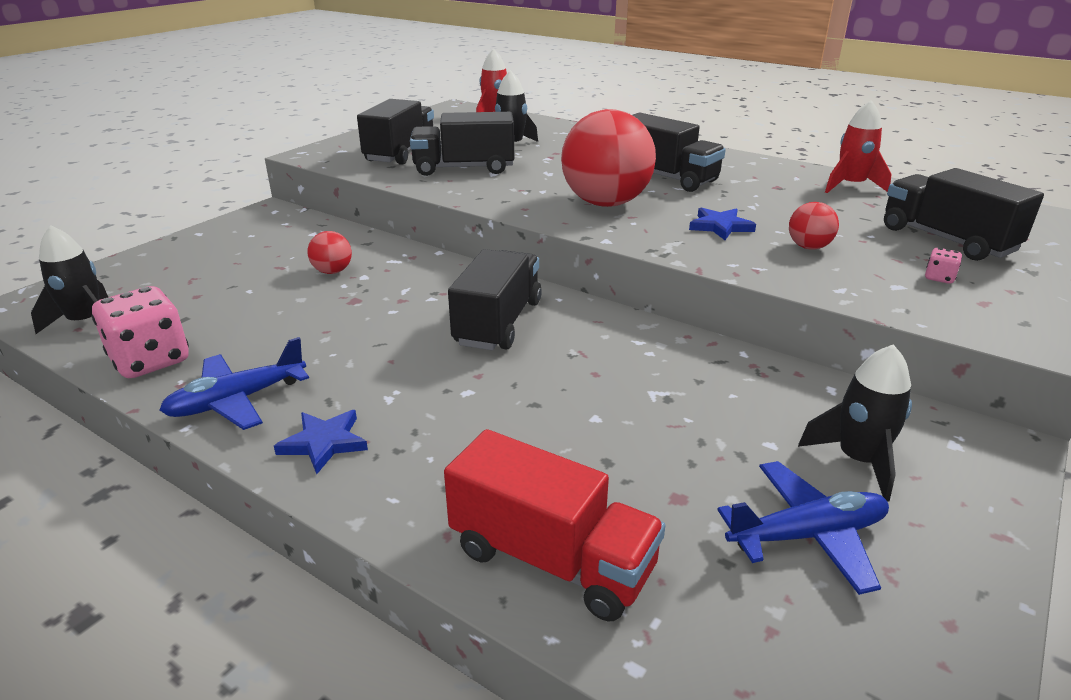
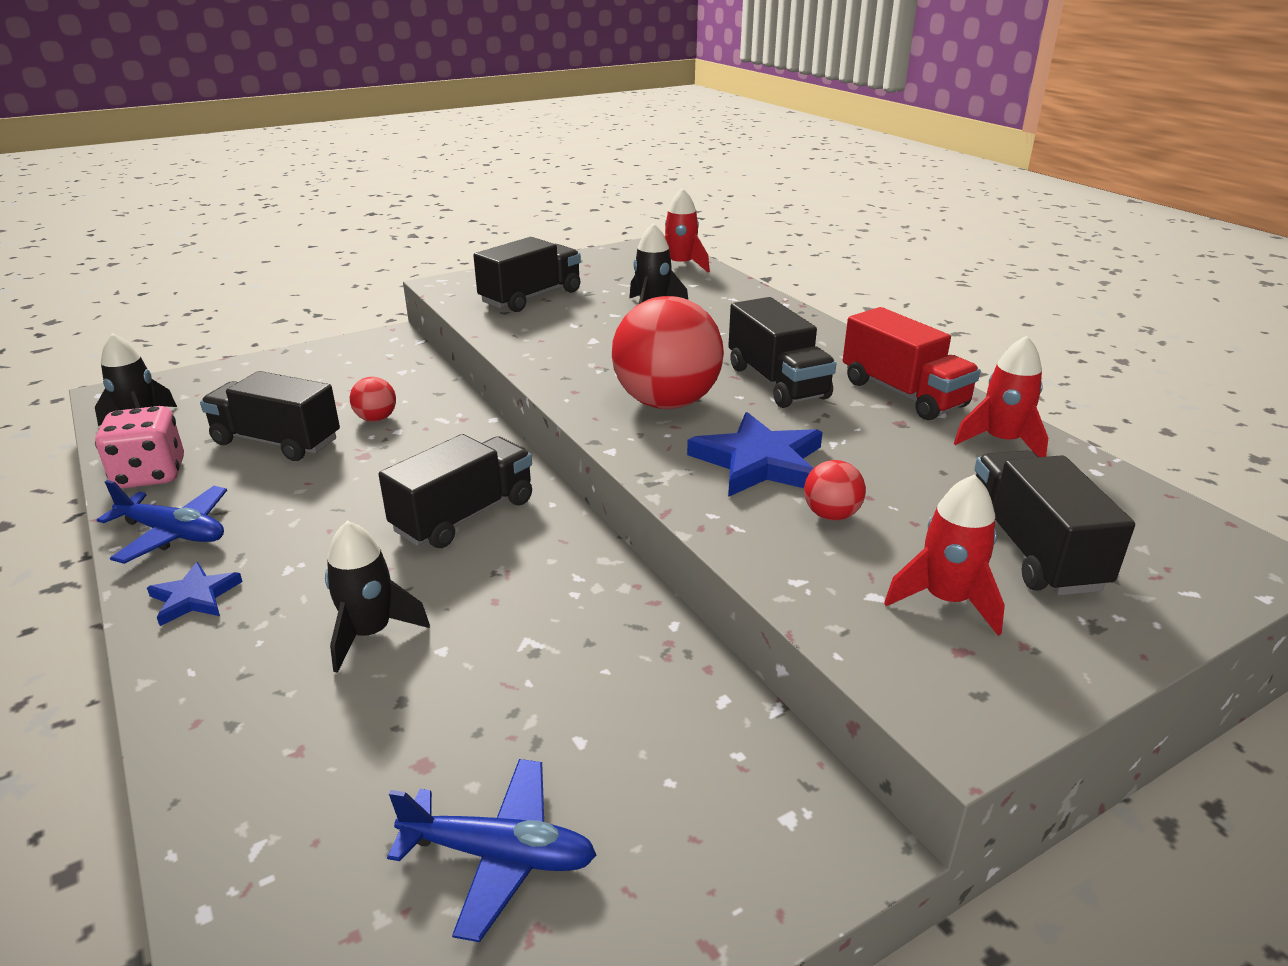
camera: 25 degrees right, 0 degrees up
blue plane [159,337,309,430] -> blue plane turned 150 degrees counterclockwise [97,480,227,564]
black truck [410,112,514,176] -> black truck moved to [200,371,340,461]
red truck [444,429,666,621] -> red truck moved to [843,307,980,420]
blue star [689,207,756,240] -> blue star [687,412,823,497], size x1.74
black rocket [798,344,912,502] -> black rocket moved to [325,521,430,673]
pink dice [925,248,962,284] -> red rocket [884,474,1005,636]

